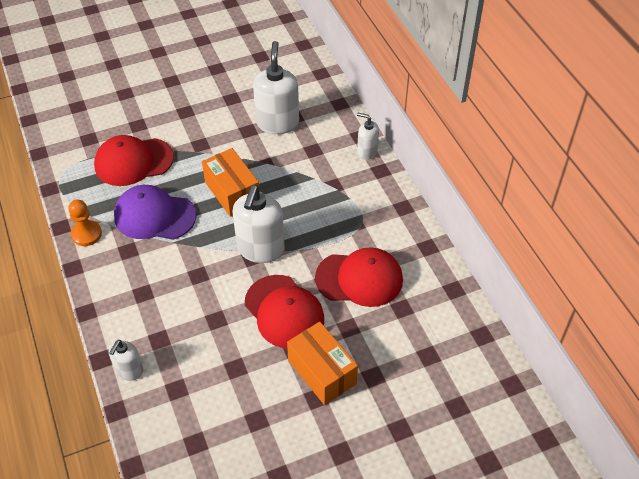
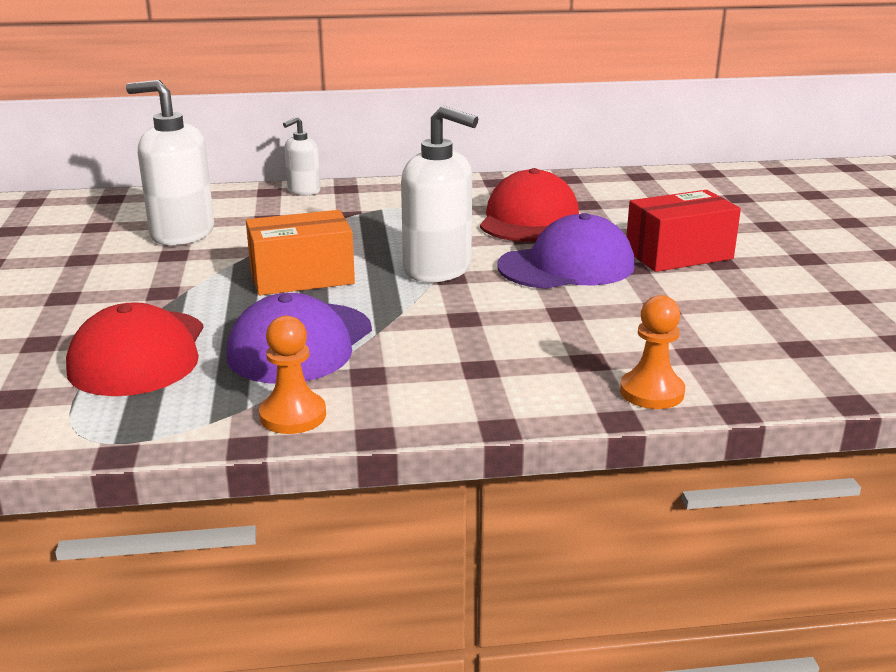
camera: 75 degrees left, 25 degrees down
white soap dispenser [109,340,144,381] -> orange pawn [620,295,685,409]
red cap [245,275,324,348] -> purple cap [498,213,635,289]
orange box [287,322,358,405] -> red box [626,190,741,272]

